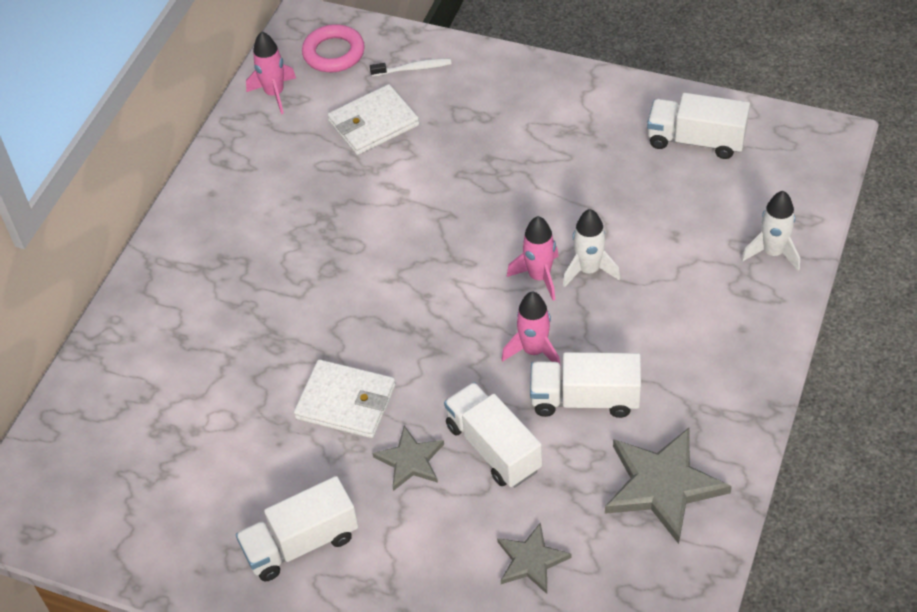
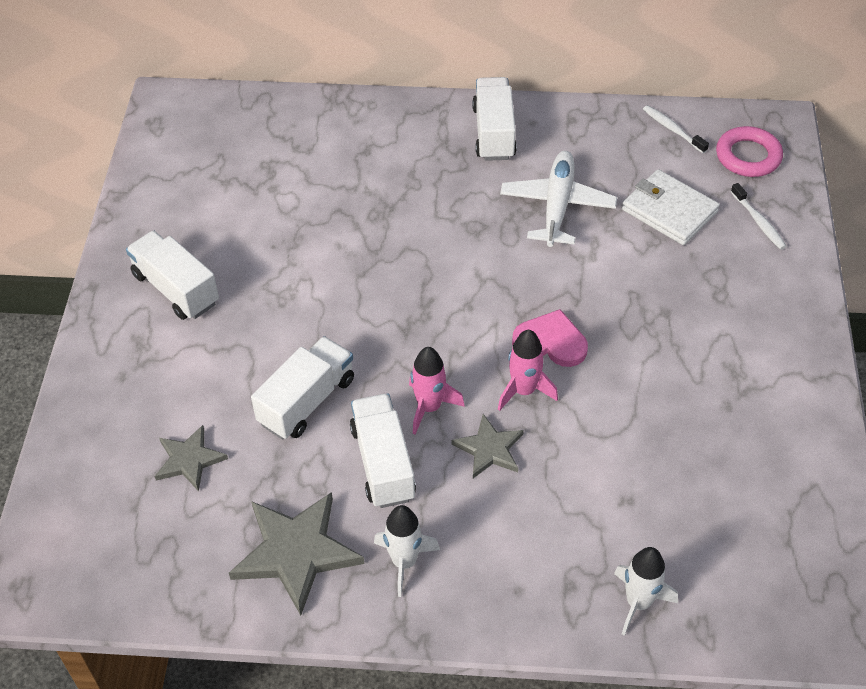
camera: 70 degrees right, 0 degrees up
pink rocket [246,31,296,114] -> white toothbrush [643,105,709,153]
white wallet [294,359,396,438] -> none
grey star [372,426,444,491] -> grey star moved to [452,414,524,478]
white rocket [563,209,620,287] -> white rocket moved to [374,505,440,597]
white truck [647,93,750,159] -> white truck moved to [472,77,517,161]
none -> white plane [500,151,617,247]
none -> pink heart [512,309,588,367]

